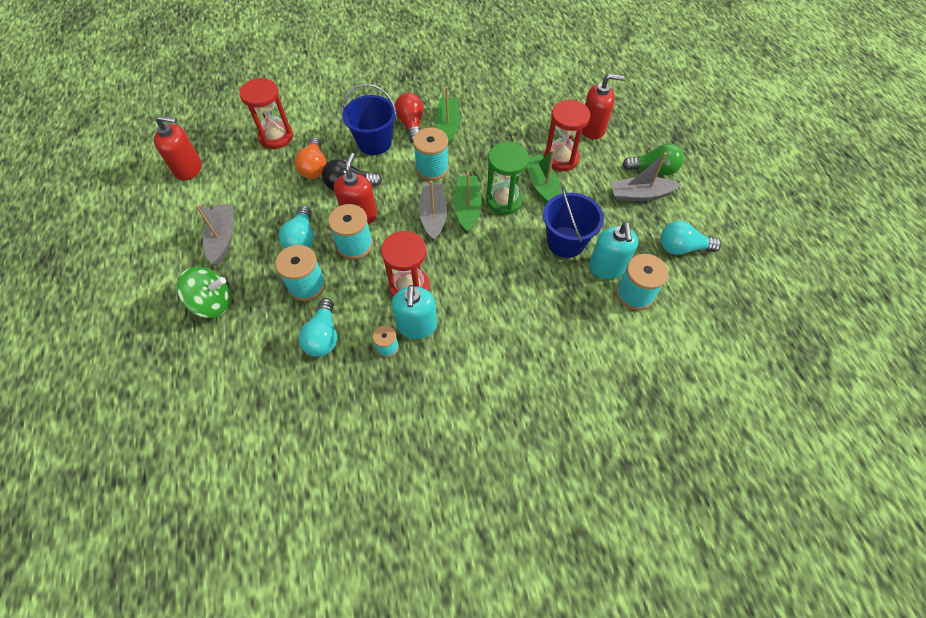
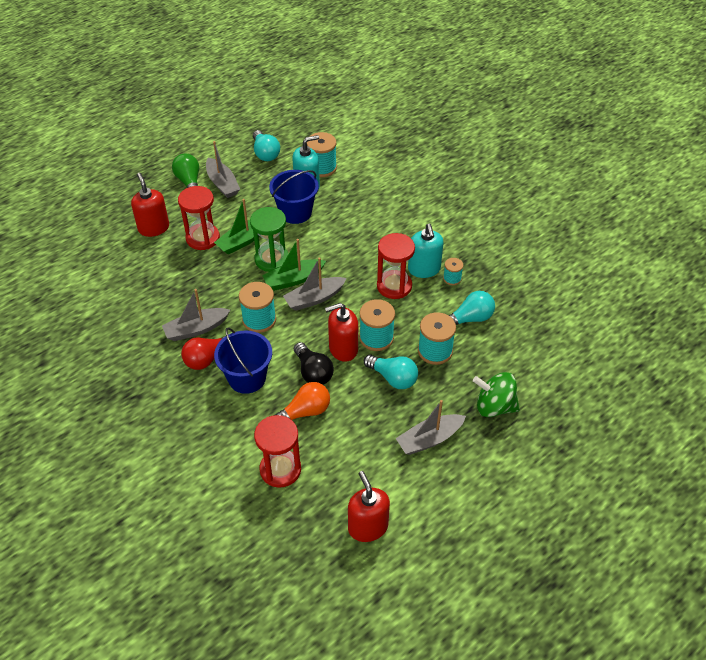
camera: 115 degrees left, 10 degrees down
green spinning top [177,267,230,318] -> green spinning top turned 45 degrees counterclockwise [473,372,520,417]
turquoise light bulb [279,205,314,249] -> turquoise light bulb turned 60 degrees clockwise [364,354,418,389]
turquoise soap dispenser [392,285,437,339] -> turquoise soap dispenser turned 105 degrees clockwise [408,224,444,278]
green boat [435,87,460,146] -> grey boat [162,289,230,341]

